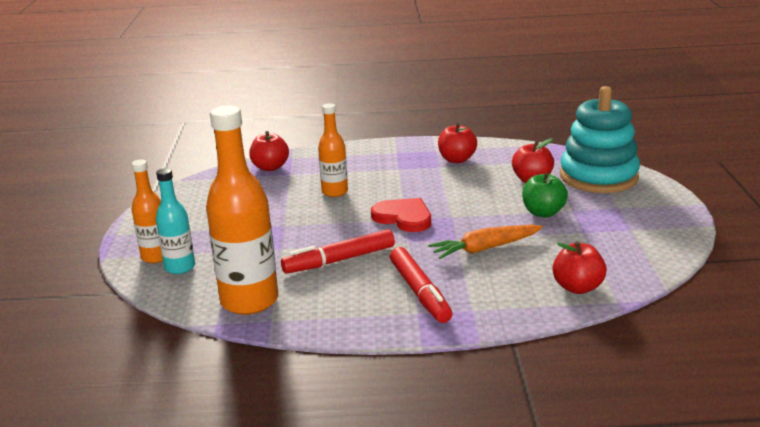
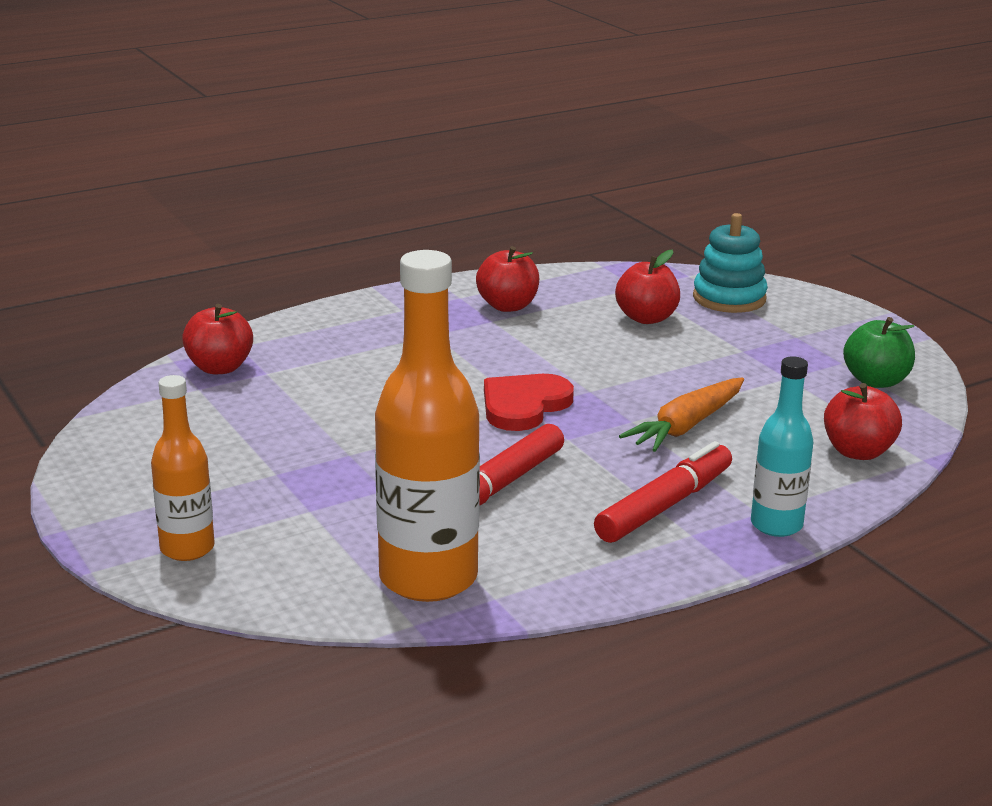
camera: 30 degrees left, 0 degrees up
turquoise bottle [156,168,195,274] -> turquoise bottle moved to [751,356,814,537]
orange bottle [318,103,348,197] -> none
red heart [371,198,431,232] -> red heart turned 60 degrees counterclockwise [484,374,574,431]
red marker [390,247,452,323] -> red marker turned 90 degrees counterclockwise [594,441,732,543]
green apple [522,172,568,217] -> green apple moved to [843,317,915,388]
turquoise stacking toy [560,86,640,193] -> turquoise stacking toy [693,213,768,313], size x0.63

